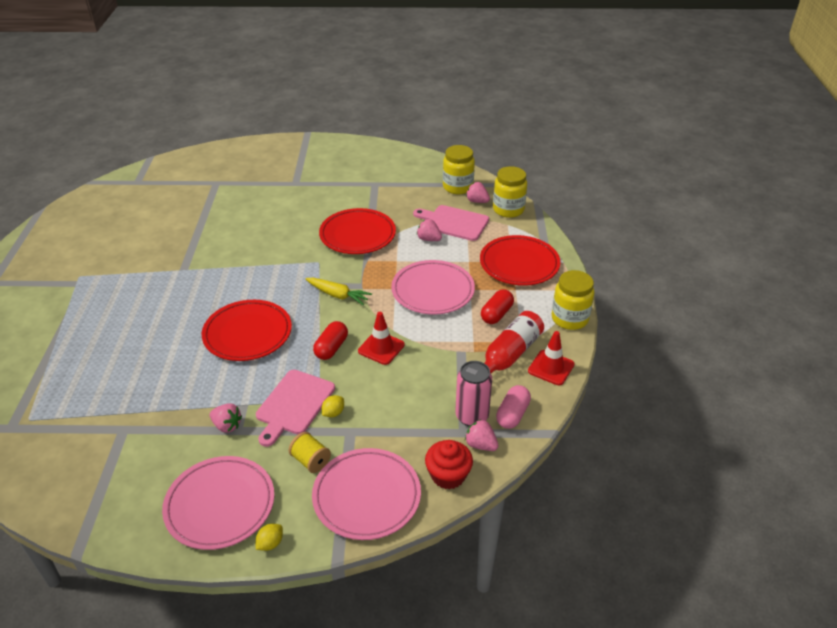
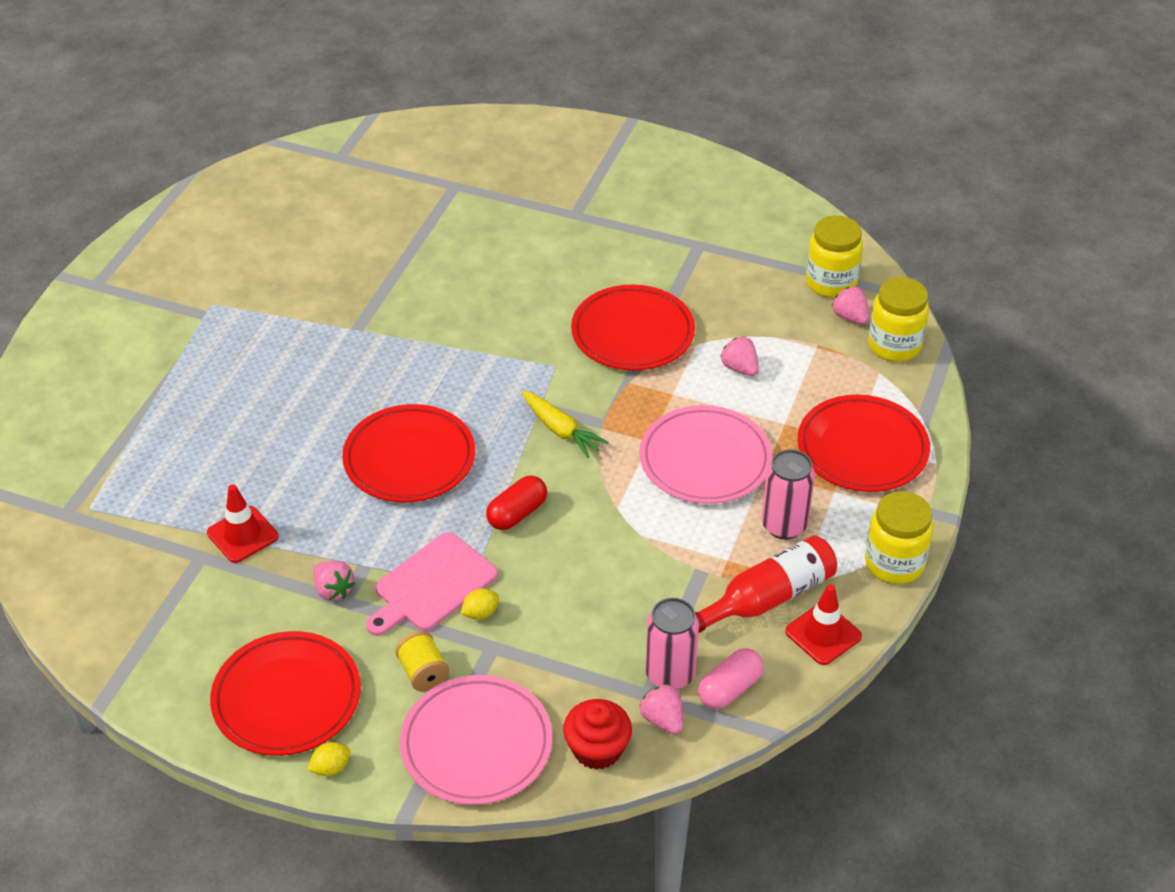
camera: 20 degrees right, 5 degrees up
pink plate [162,456,274,550] -> red plate [210,631,361,756]
red traffic cone [358,312,405,365] -> red traffic cone moved to [207,484,279,563]
pink cutting board [413,205,489,241] -> none
red capsule [481,289,514,324] -> pink can [762,449,815,539]

